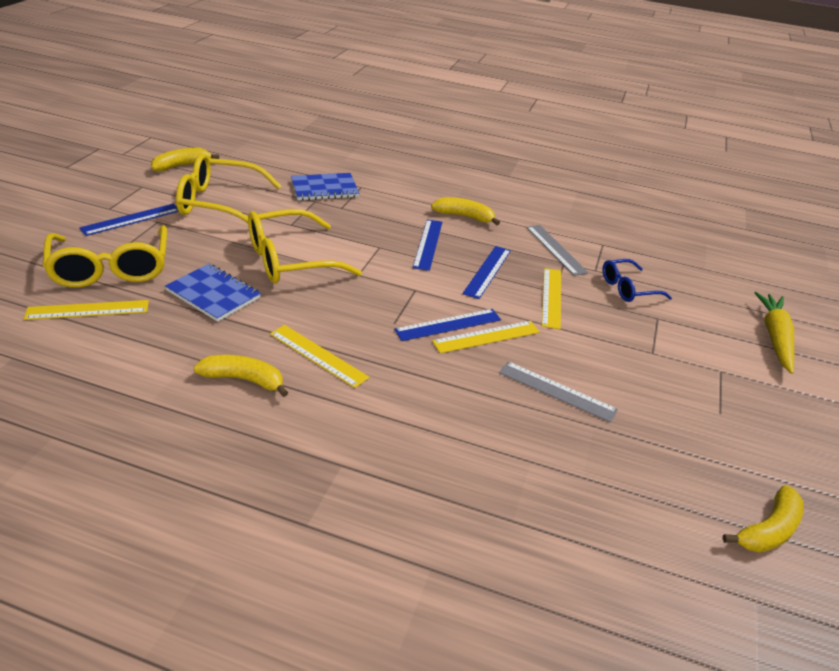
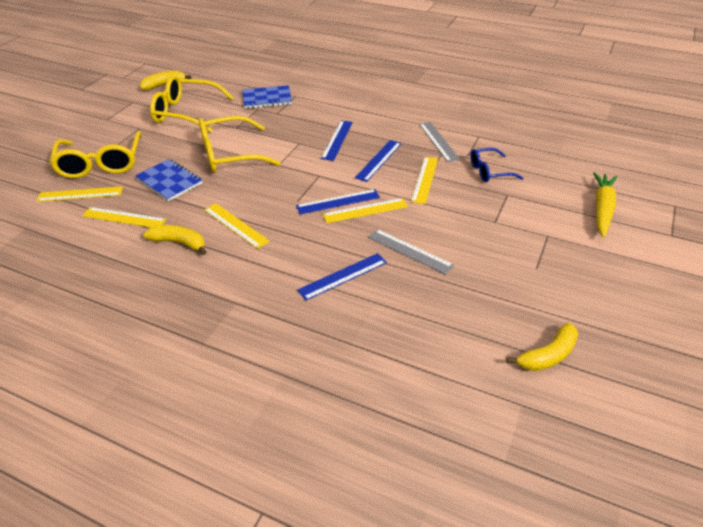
camera: 10 degrees right, 5 degrees up
blue ruler [79,204,179,236] -> blue ruler moved to [297,253,387,301]
yellow banana [431,197,500,225] -> none
none -> yellow ruler [82,207,166,227]

